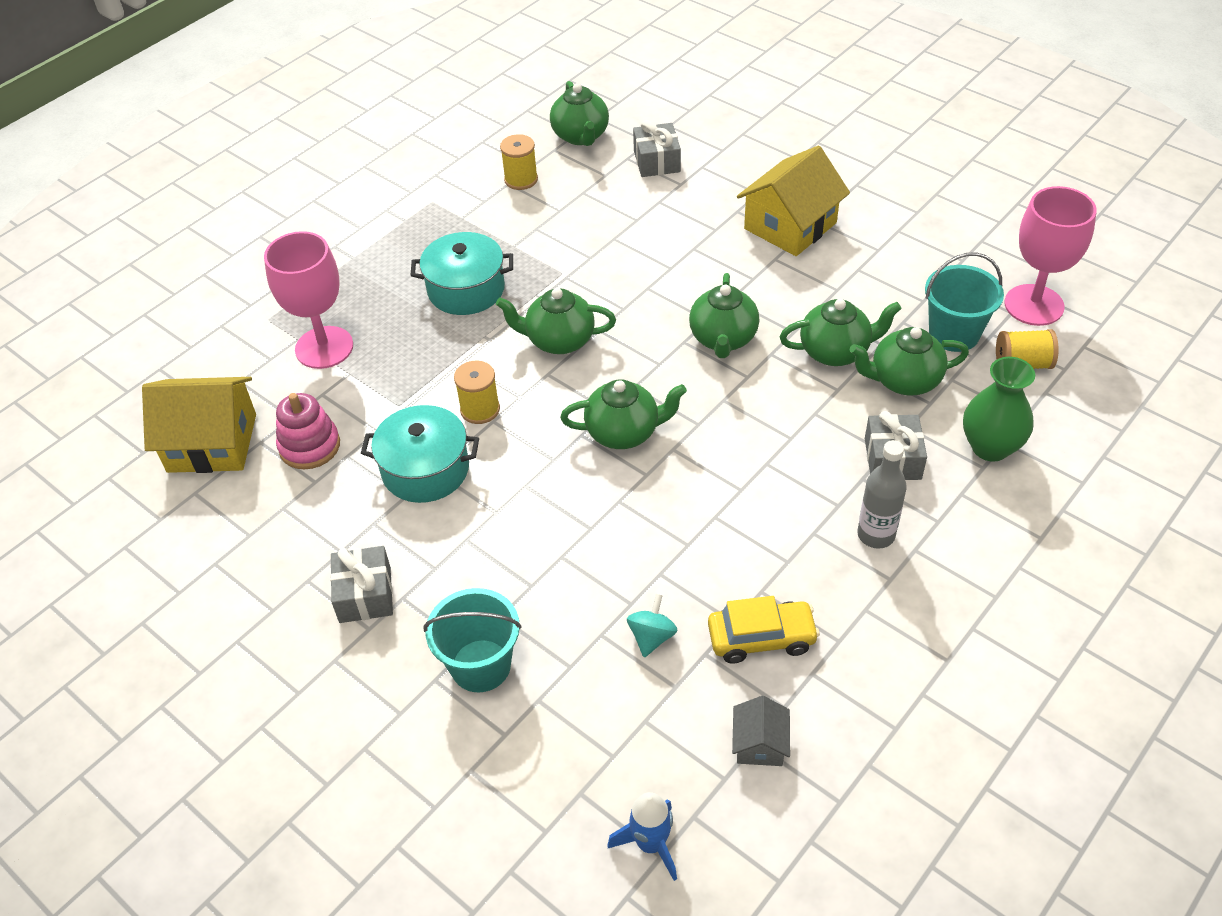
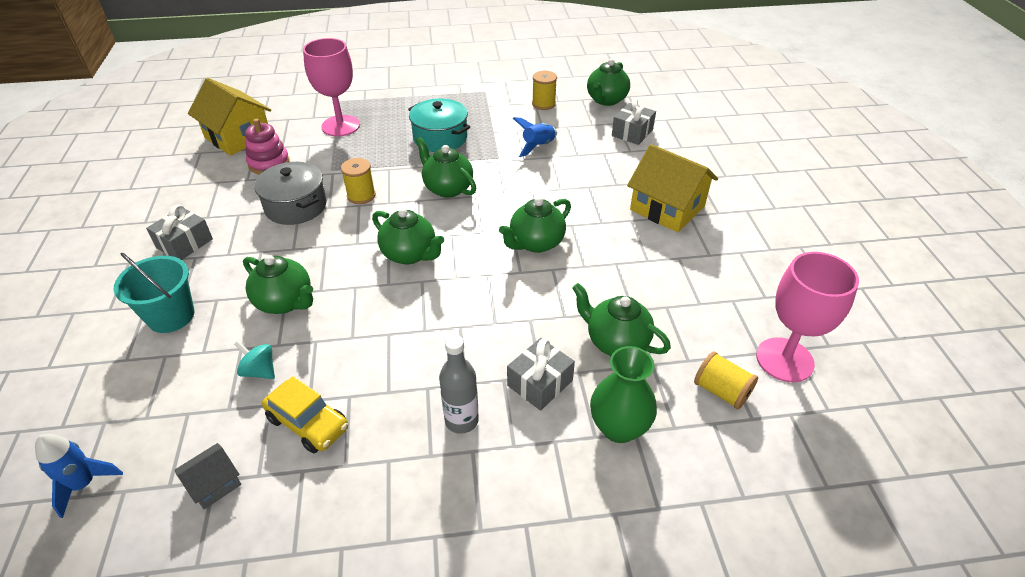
camera: 40 degrees right, 5 degrees down
turquoise pot [361,405,479,503] -> grey pot [254,162,327,225]
turquoise spinning top [627,594,678,657] -> turquoise spinning top turned 120 degrees counterclockwise [234,341,275,379]
yellow house [737,146,850,256] -> yellow house turned 45 degrees clockwise [627,144,718,232]
green teapot [780,299,902,366] -> green teapot moved to [243,255,313,314]
turquoise bucket [925,252,1004,352] -> none
none -> blue rocket [513,117,557,157]

